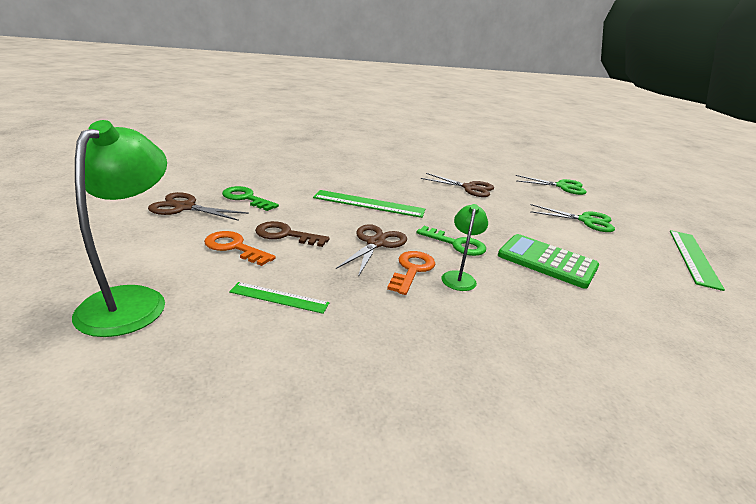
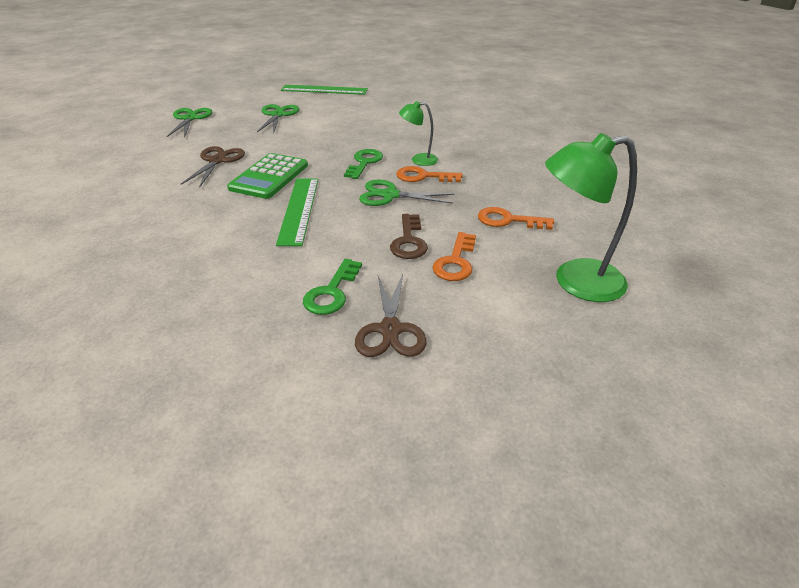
camera: 100 degrees left, 10 degrees up
green ruler [229,282,329,314] -> orange key [478,207,554,230]
brown scissors [336,224,407,277] -> green scissors [359,180,455,206]
green calculator [498,234,599,289] -> green calculator moved to [227,153,308,199]

